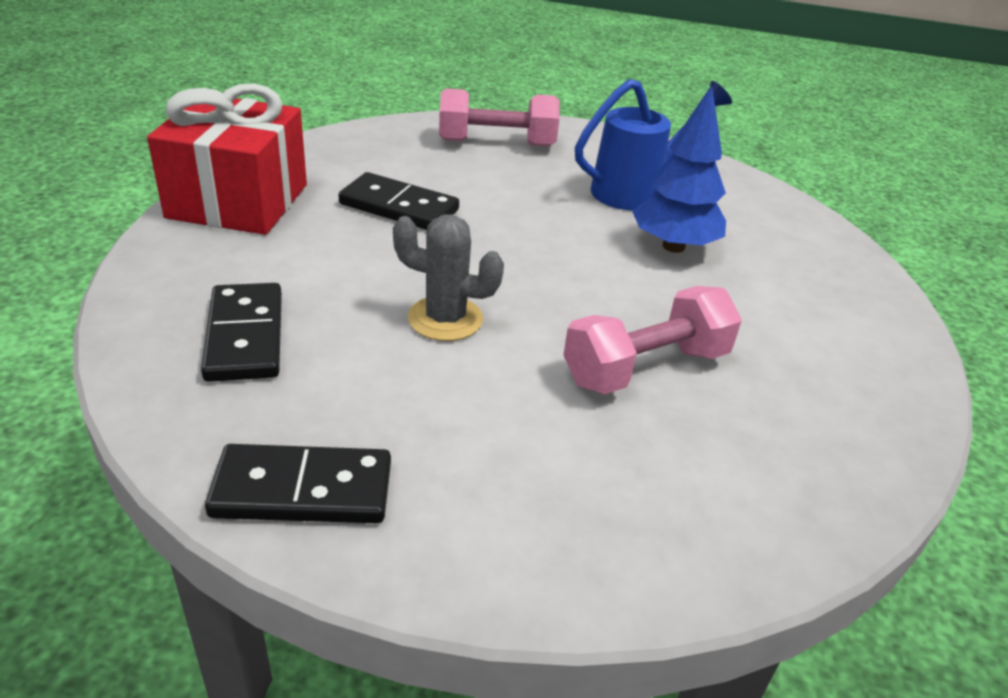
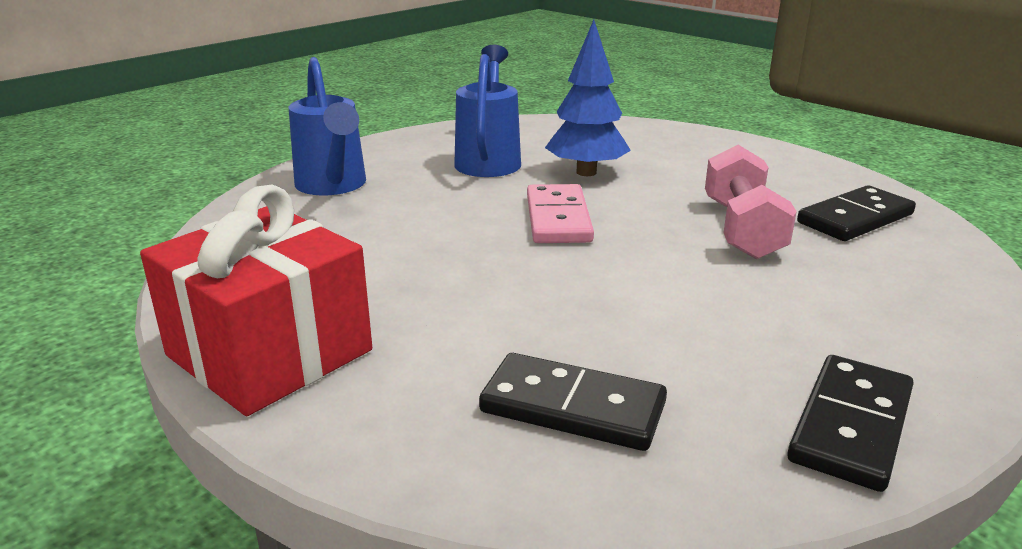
camera: 55 degrees left, 10 degrees down
black domino [338,172,459,230] -> black domino moved to [797,185,916,241]
grey cactus [393,214,504,341] -> none
pink dumbbell [439,88,559,147] -> blue watering can [288,57,366,196]
none -> pink domino [527,184,594,243]

